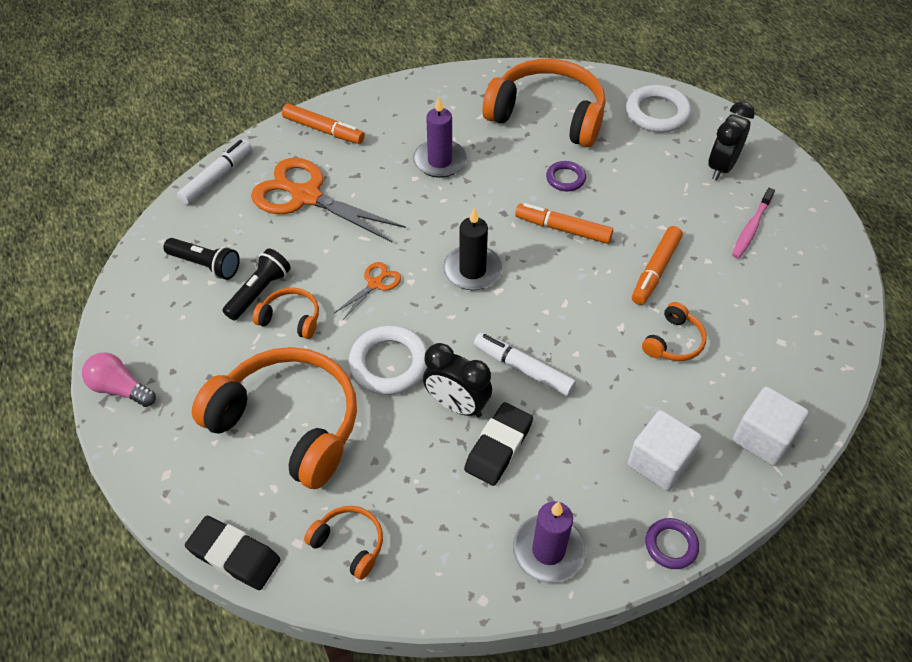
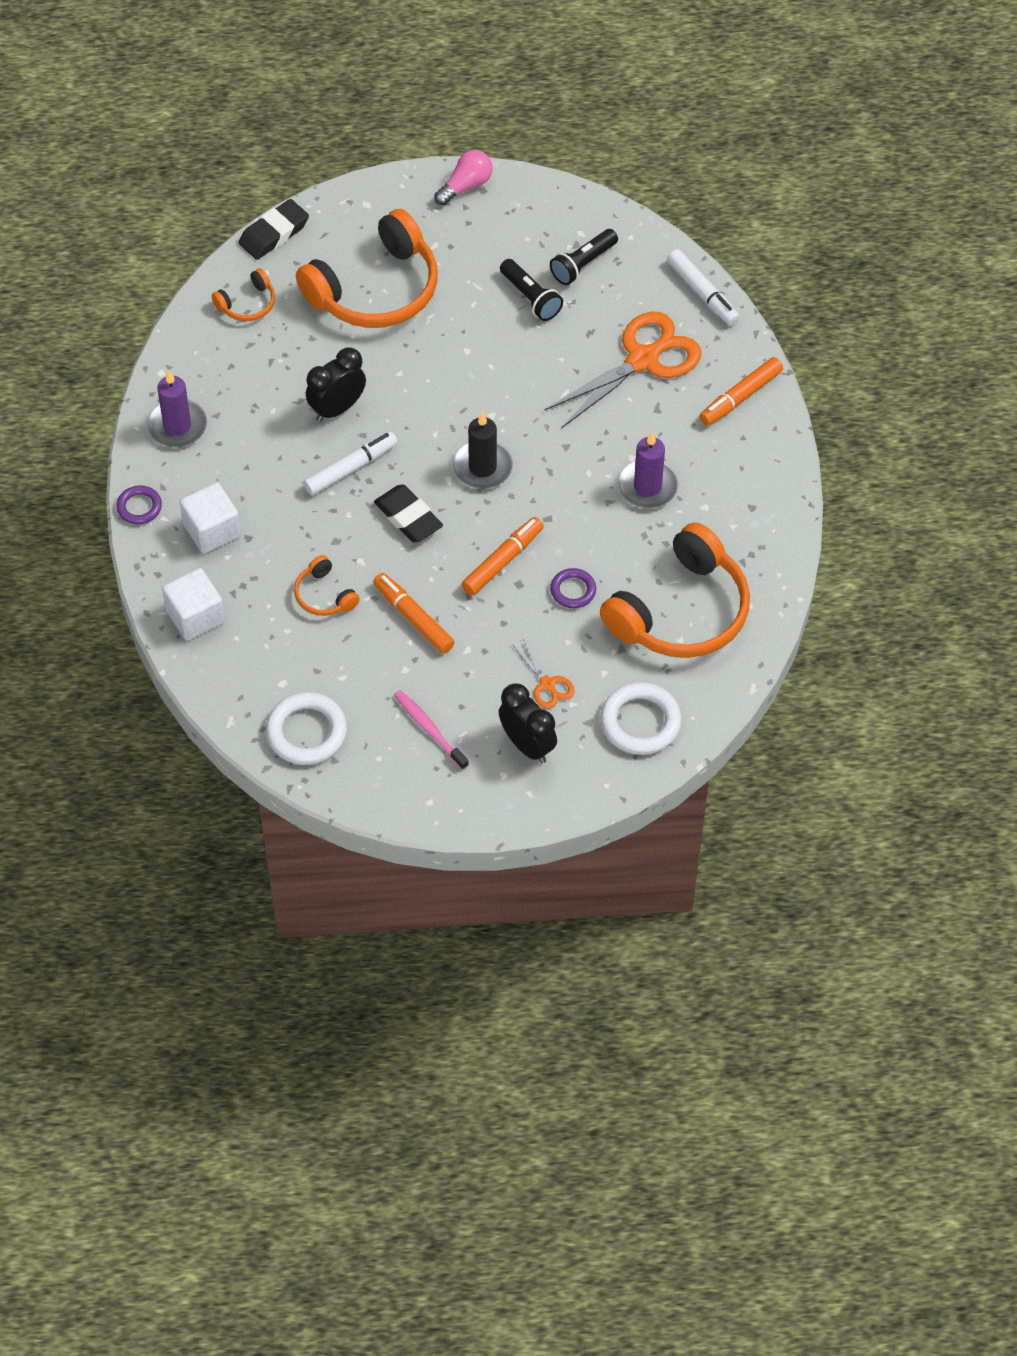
camera: 110 degrees right, 5 degrees up
orange headphones [253,287,319,339] -> none
orange scissors [333,262,401,320] -> orange scissors moved to [512,638,575,709]
white ring [349,325,427,395] -> white ring moved to [266,692,347,765]
black eraser [464,402,533,486] -> black eraser moved to [374,485,443,542]

